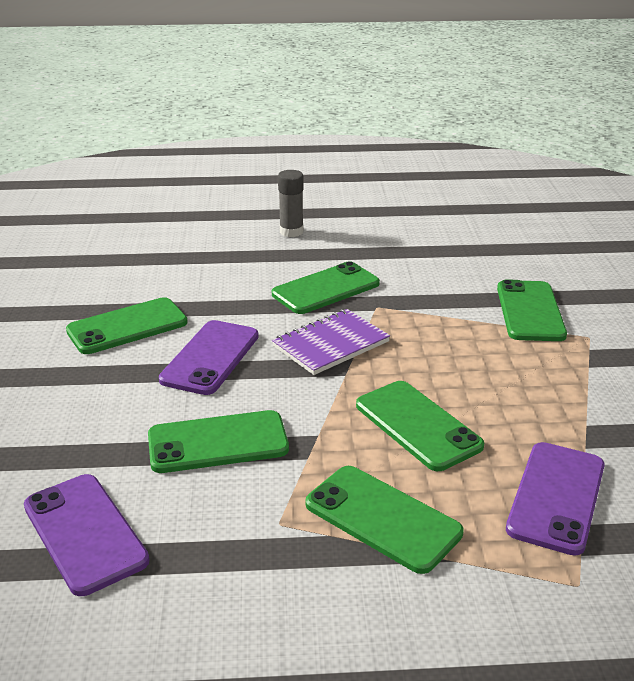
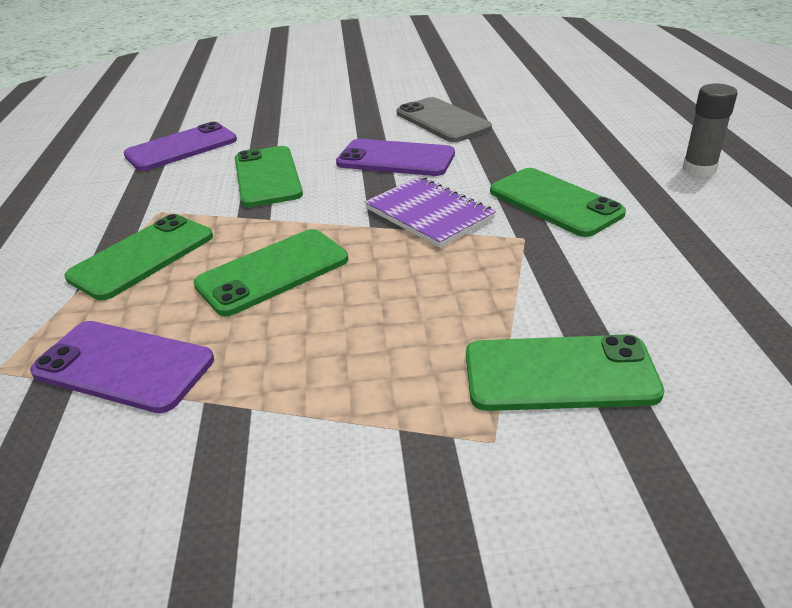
camera: 90 degrees right, 5 degrees up
green phone [66,297,188,354] -> grey phone [397,97,492,142]

